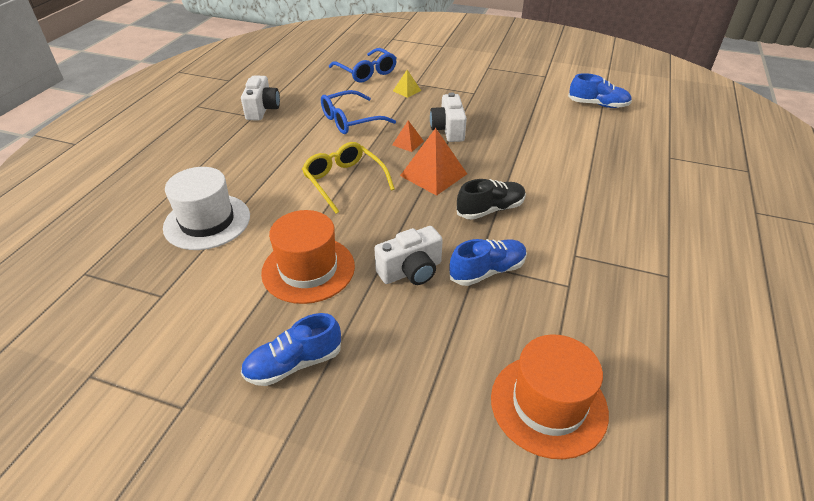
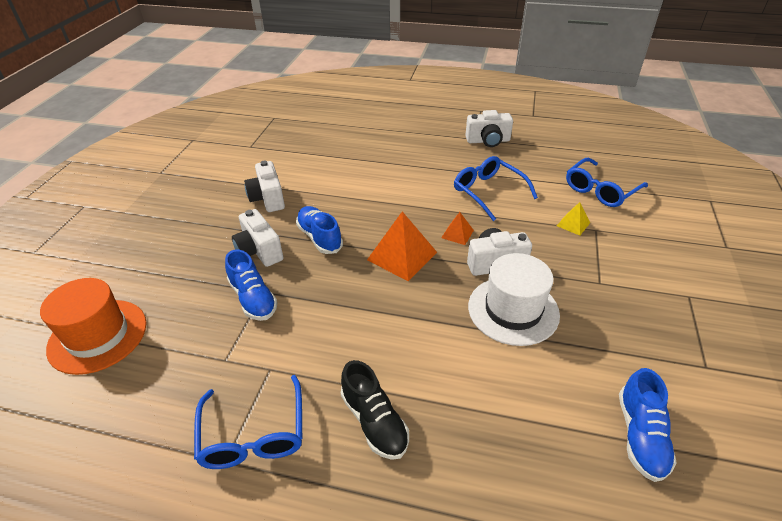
camera: 85 degrees right, 0 degrees up
white hat [163,167,250,250] -> white hat moved to [468,253,560,346]
blue shoe [241,313,341,386] -> blue shoe moved to [296,206,343,254]
orange hat [261,210,355,304] -> white camera [244,161,285,212]
yellow glasses [302,142,395,214] -> none
black shoe [457,179,526,220] -> black shoe moved to [341,360,409,460]
none -> blue glasses [194,375,302,469]

